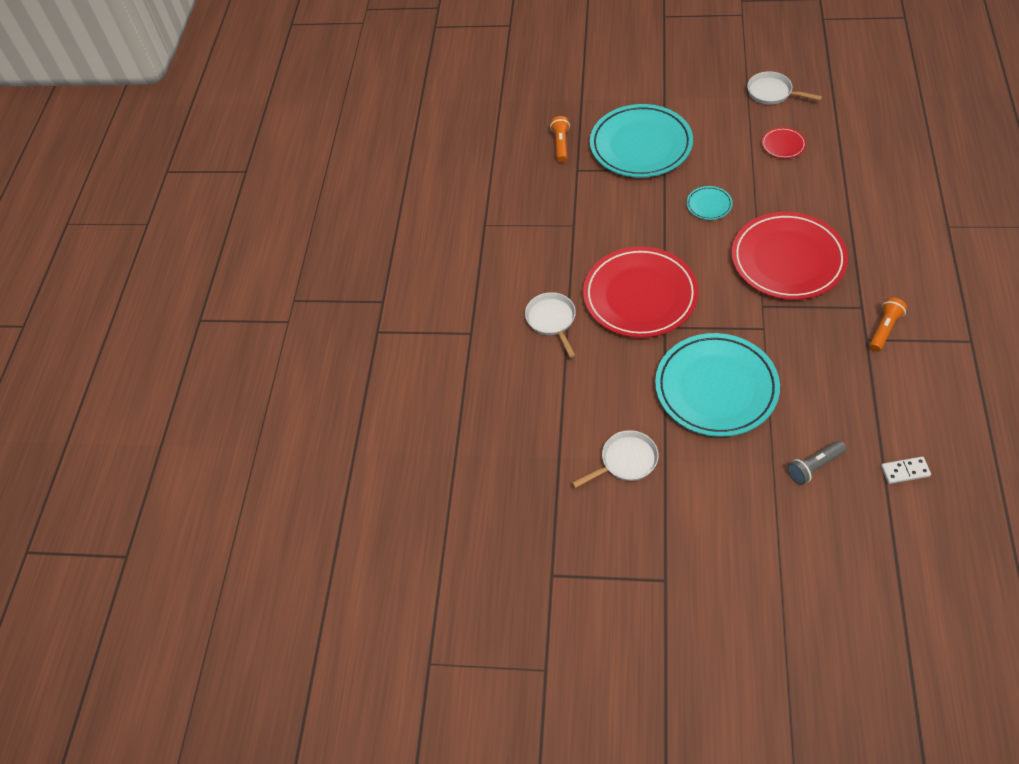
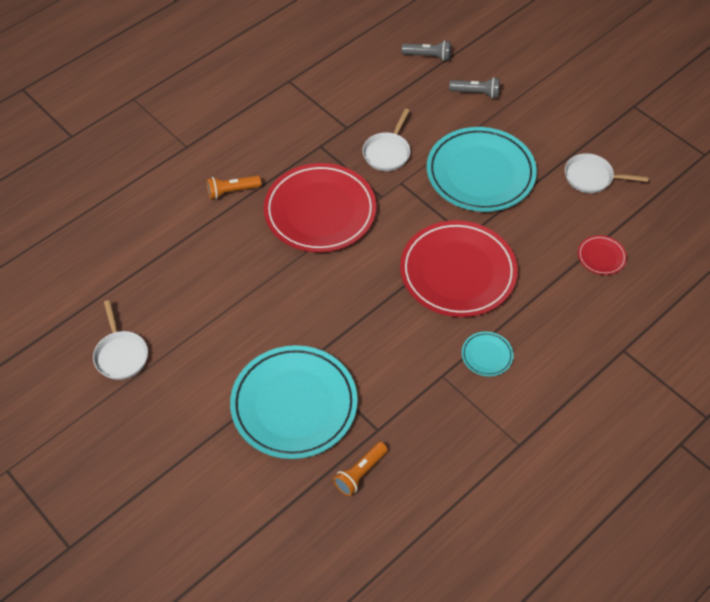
camera: 145 degrees left, 0 degrees up
white pan [525,292,576,358] -> white pan moved to [362,109,410,171]
turquoise plate [687,186,733,220] -> turquoise plate moved to [462,332,513,376]
red plate [762,127,806,159] -> red plate moved to [578,235,627,275]
orange flashlight [869,297,907,352] -> orange flashlight moved to [207,175,261,199]
white domino [881,457,931,484] -> grey flashlight [402,40,451,61]

